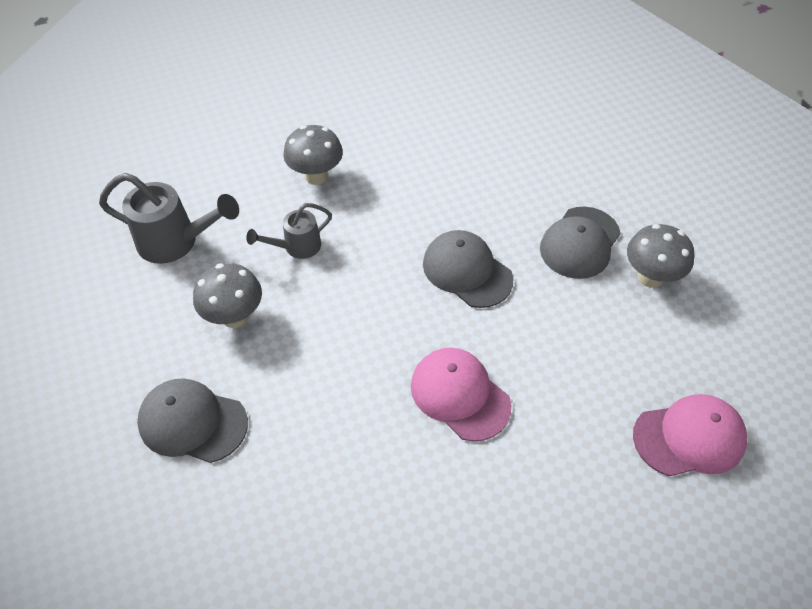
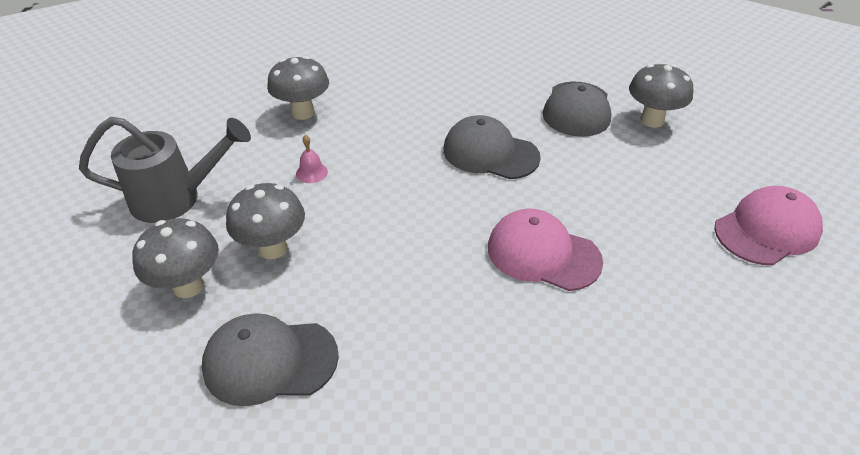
camera: 20 degrees left, 10 degrees down
grey watering can [246,203,332,259] -> pink bell [296,135,328,183]
none -> grey mushroom [132,218,219,298]

